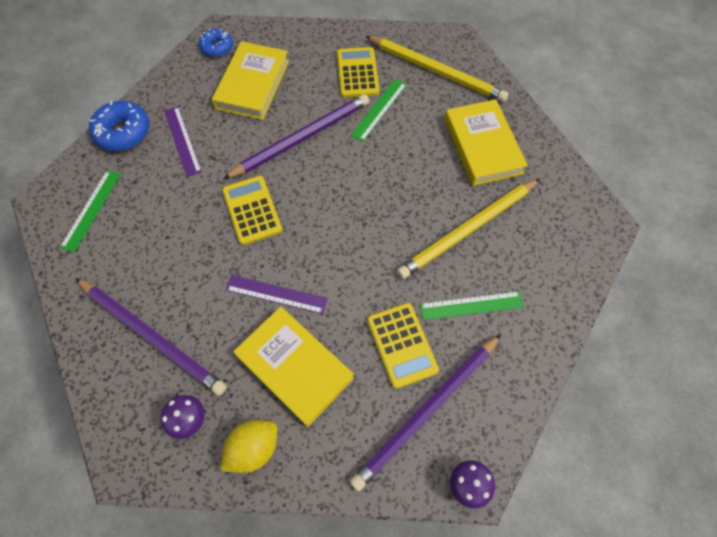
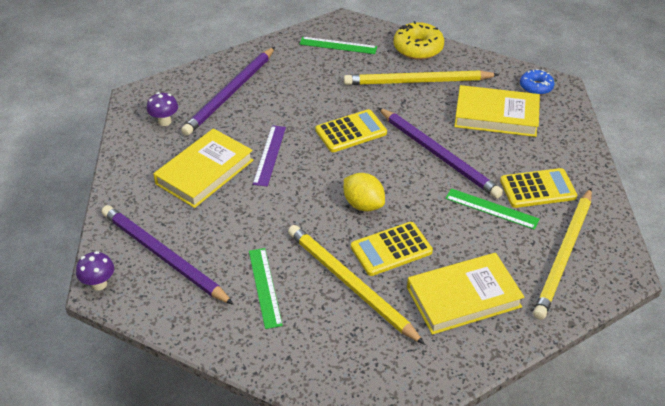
camera: 85 degrees right, 20 degrees down
blue donut [89,101,149,151] -> yellow donut [394,21,444,60]
purple ruler [164,106,202,177] -> yellow pencil [344,70,499,85]
yellow lemon [221,420,278,473] -> yellow lemon moved to [344,173,385,211]
yellow calculator [367,303,439,389] -> yellow calculator moved to [351,222,433,276]

